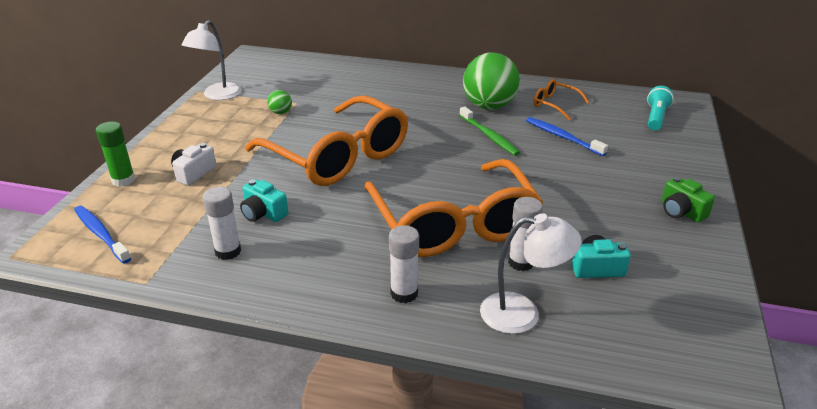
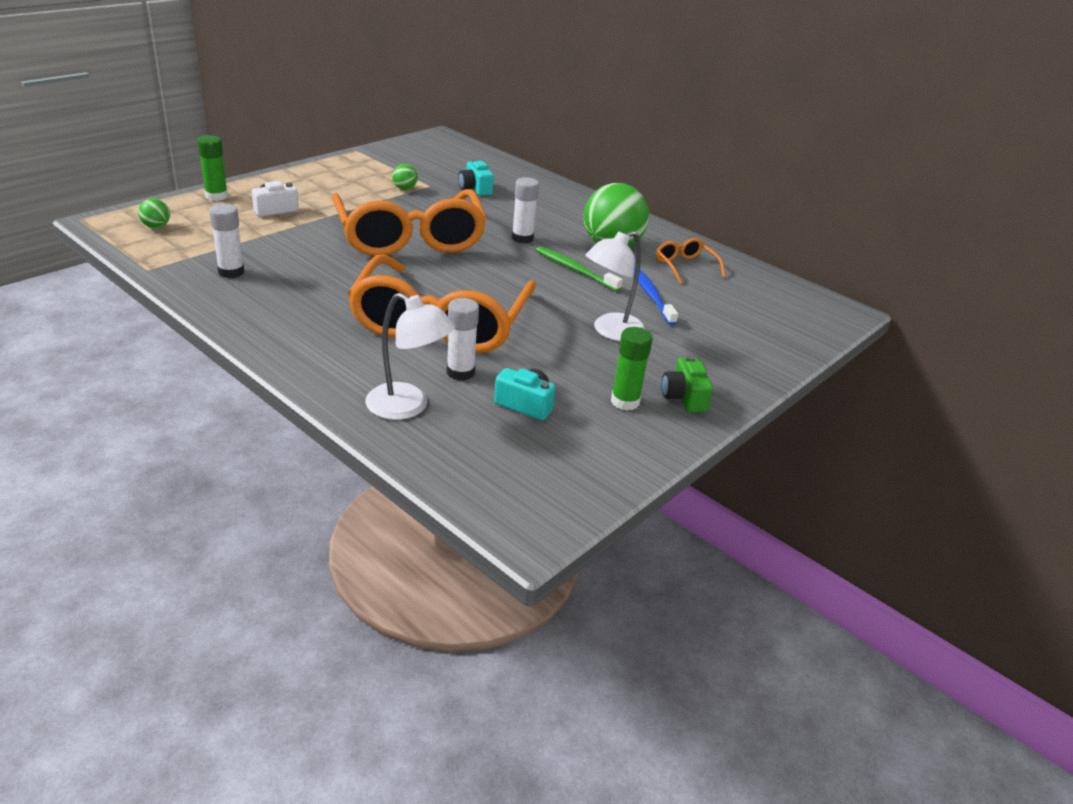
camera: 25 degrees right, 0 degrees up
blue toothbrush [74,206,131,264] -> green ball [138,198,170,228]
white lamp [182,20,241,100] -> white lamp moved to [586,231,646,341]
turquoise camera [240,179,288,222] -> turquoise camera moved to [458,159,494,196]
white glue stick [389,225,419,303] -> white glue stick moved to [512,177,539,243]
green toothbrush [459,106,520,156] -> green toothbrush turned 135 degrees clockwise [536,246,623,292]
turquoise flashlight [647,86,674,130] -> none
none -> green glue stick [611,327,653,411]

